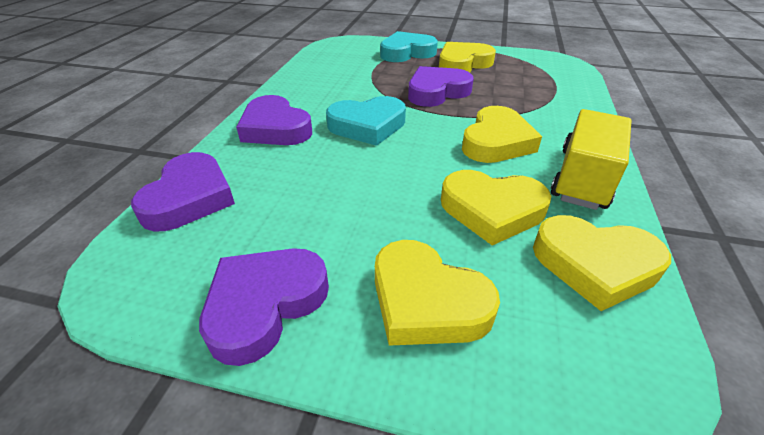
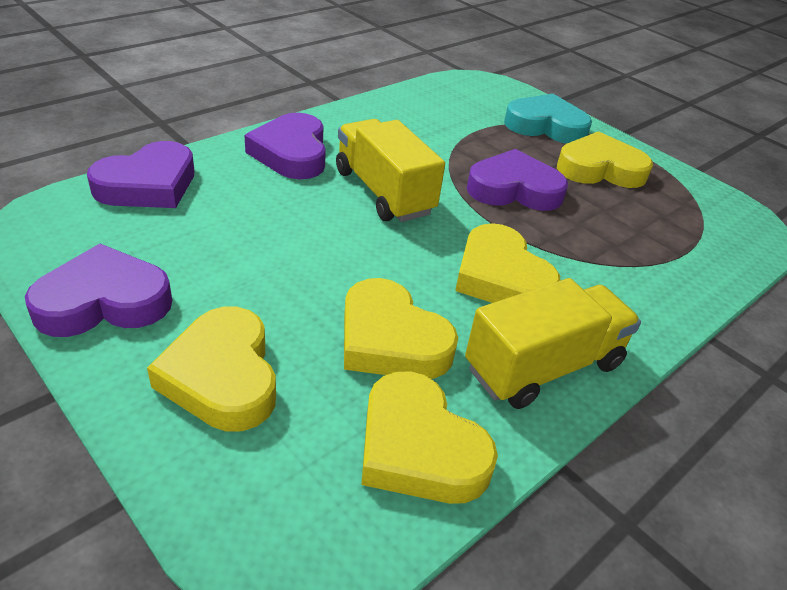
camera: 30 degrees right, 0 degrees up
turquoise heart [326,96,406,146] -> yellow truck [336,119,445,222]
yellow heart [462,106,542,163] -> yellow heart turned 90 degrees clockwise [455,223,561,303]

